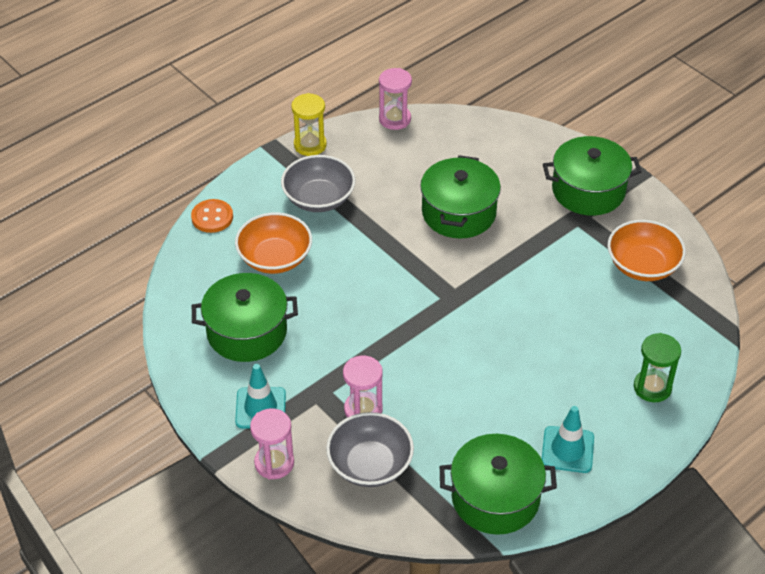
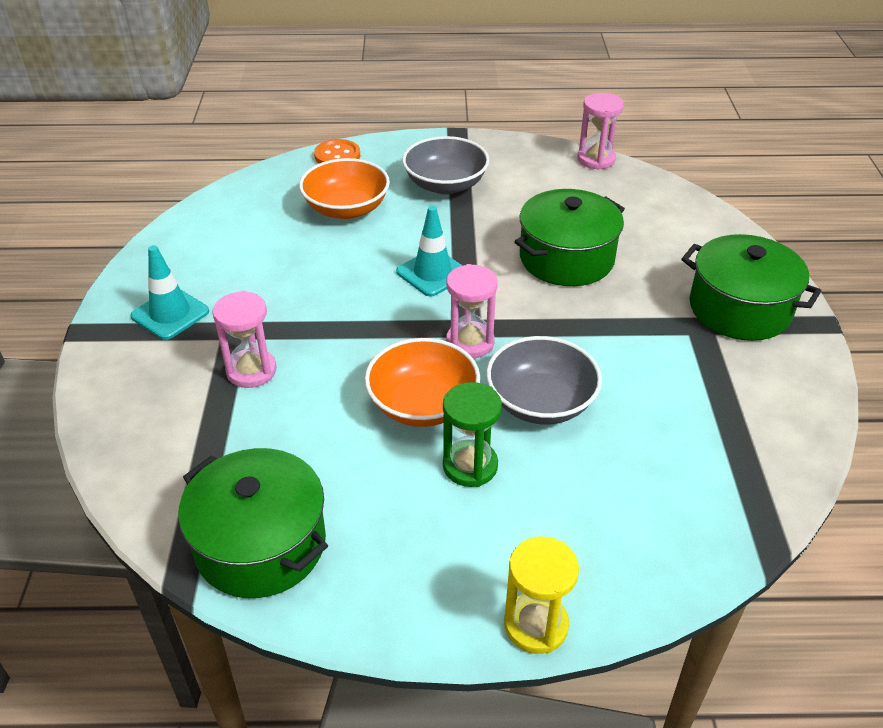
camera: 40 degrees right, 5 degrees down
green pot [192,273,298,362] -> none
pink hourglass [250,408,294,480] -> pink hourglass moved to [446,264,498,358]
yellow hourglass [291,93,327,156] -> yellow hourglass moved to [504,537,579,654]
grey bowl [326,412,414,487] -> grey bowl moved to [486,336,602,425]
turquoise traffic cone [542,406,594,473] -> turquoise traffic cone moved to [396,206,463,297]
orange bowl [607,220,686,281] -> orange bowl moved to [365,338,480,427]
green hourglass [634,333,681,402] -> green hourglass moved to [443,382,502,487]

